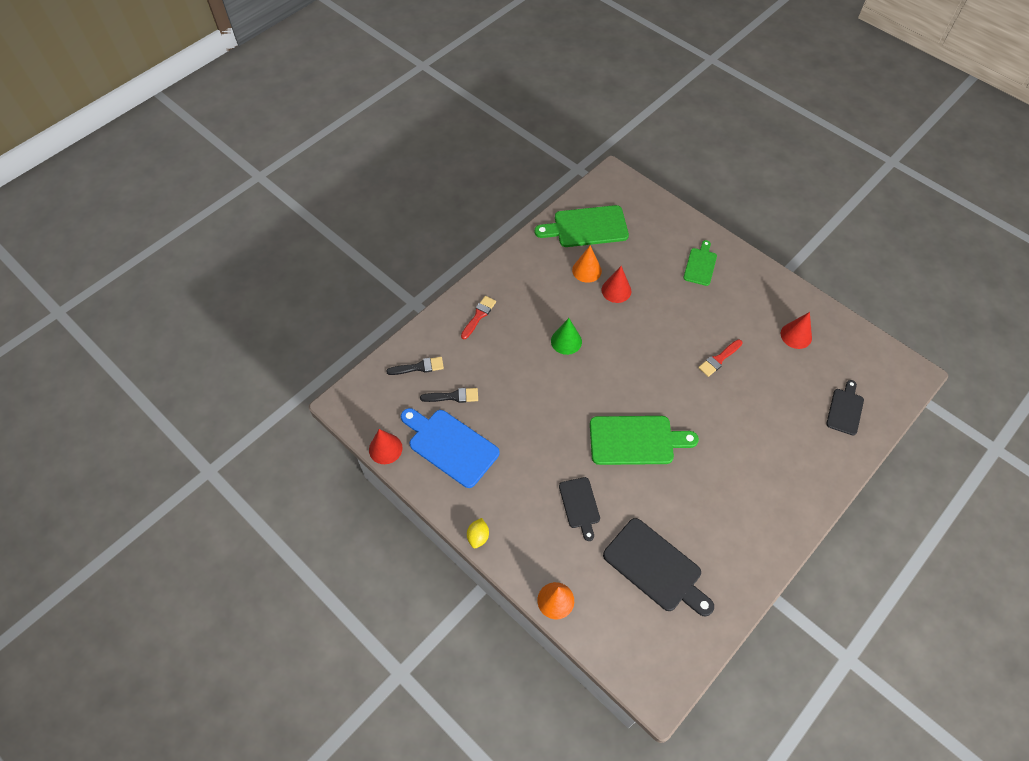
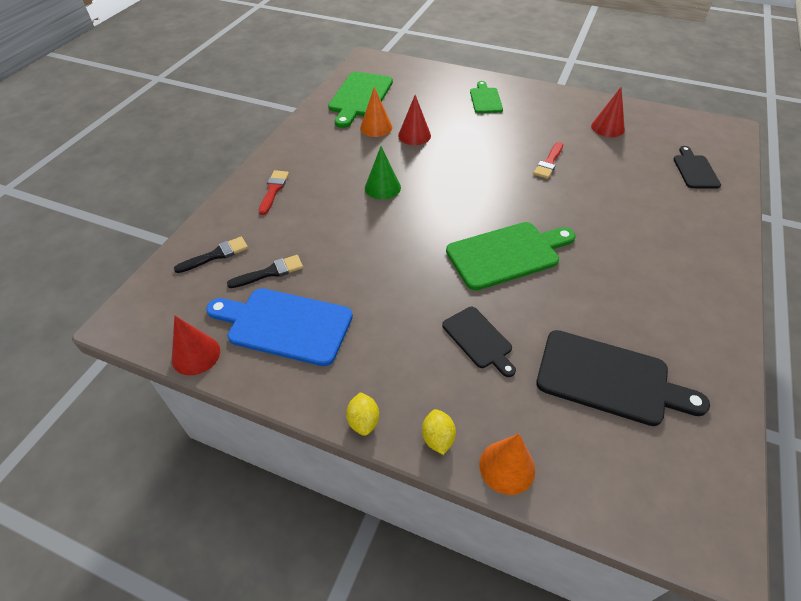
camera: 20 degrees left, 10 degrees down
green cutting board [535,205,629,247] -> green cutting board turned 45 degrees counterclockwise [328,72,393,128]
none -> yellow lemon [422,409,456,455]

